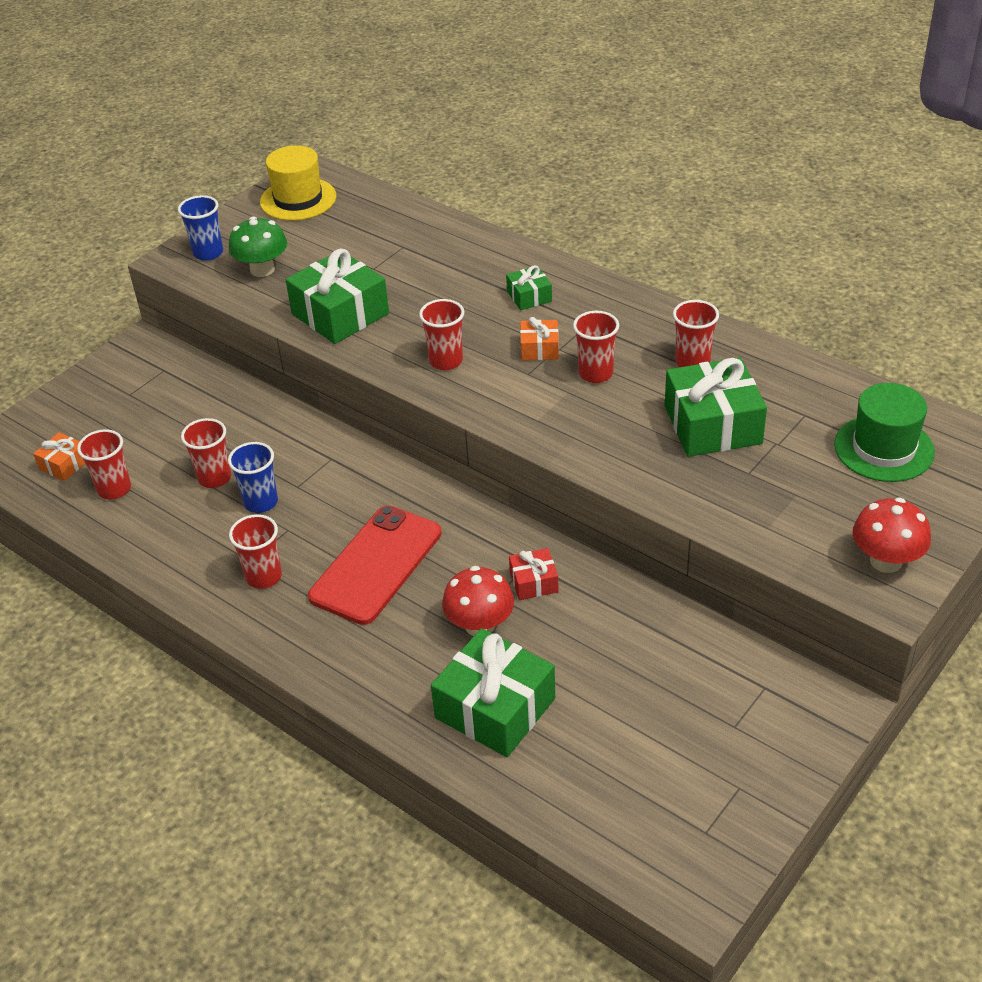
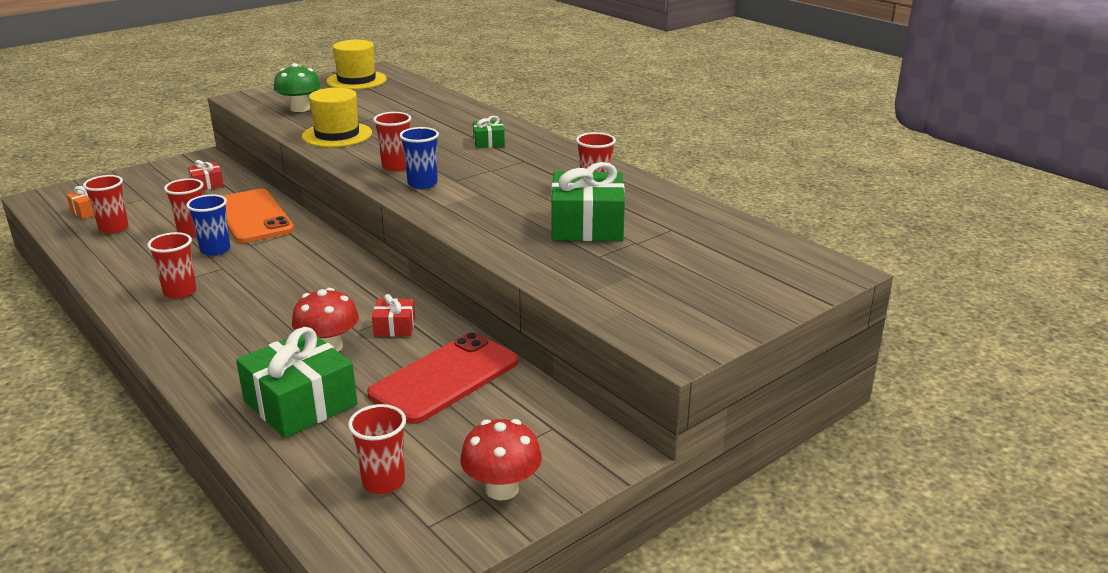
camera: 10 degrees right, 15 degrees down
blue cup [178,195,223,261] -> blue cup moved to [399,127,439,189]
green gift [286,249,389,344] -> yellow hat [302,87,372,147]
red phone [308,506,442,625] -> red phone moved to [367,332,518,424]
orange gift [520,317,559,361] -> none
red cup [573,311,619,383] -> red cup moved to [348,404,406,494]
green hat [834,383,935,482] -> none
red mushroom [853,498,931,573] -> red mushroom moved to [460,419,542,501]
none -> red gift [188,160,224,191]
none -> orange phone [223,189,294,243]

